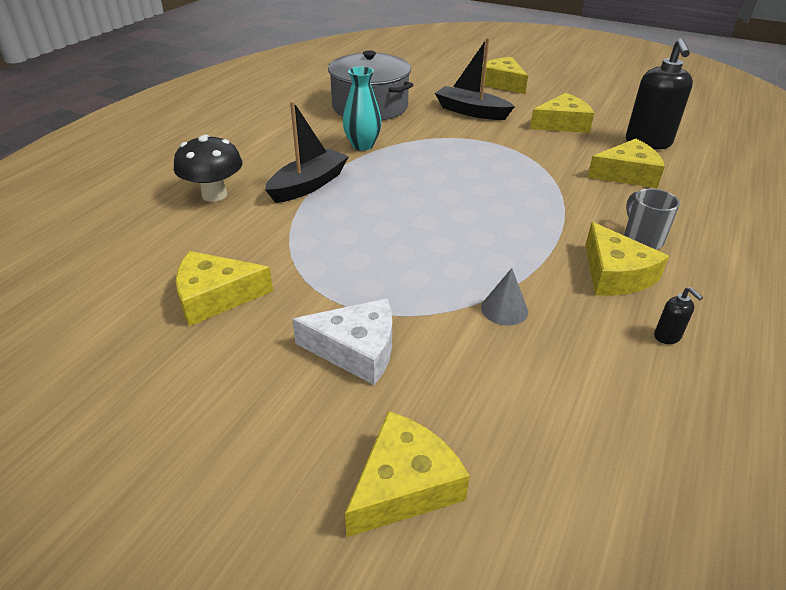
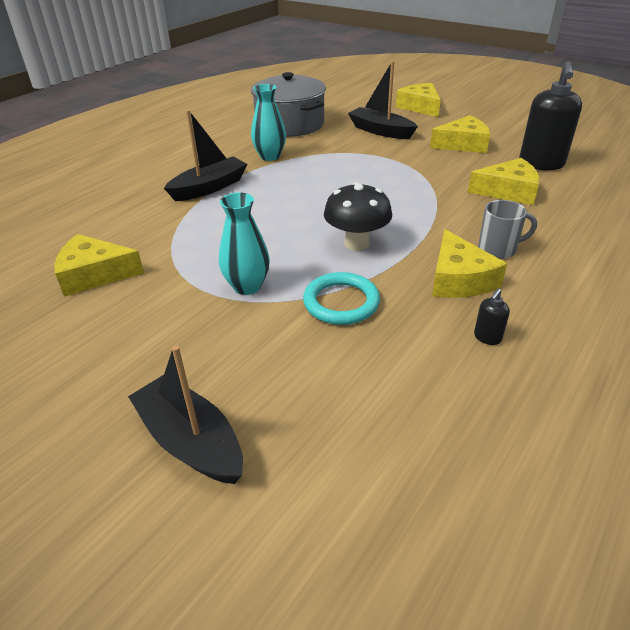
camera: 10 degrees right, 0 degrees up
black mushroom [174,135,242,202] -> black mushroom moved to [324,182,392,251]
white cheese [292,298,392,385] -> none
yellow cheese [345,411,470,537] -> black boat [128,345,243,484]
grey cone [481,268,528,326] -> turquoise ring [303,272,380,325]
grey mug [624,189,680,250] -> grey mug turned 90 degrees clockwise [478,200,537,259]
black soap dispenser [654,287,703,344] -> black soap dispenser turned 60 degrees clockwise [474,289,510,345]
none -> turquoise vase [219,192,270,295]

